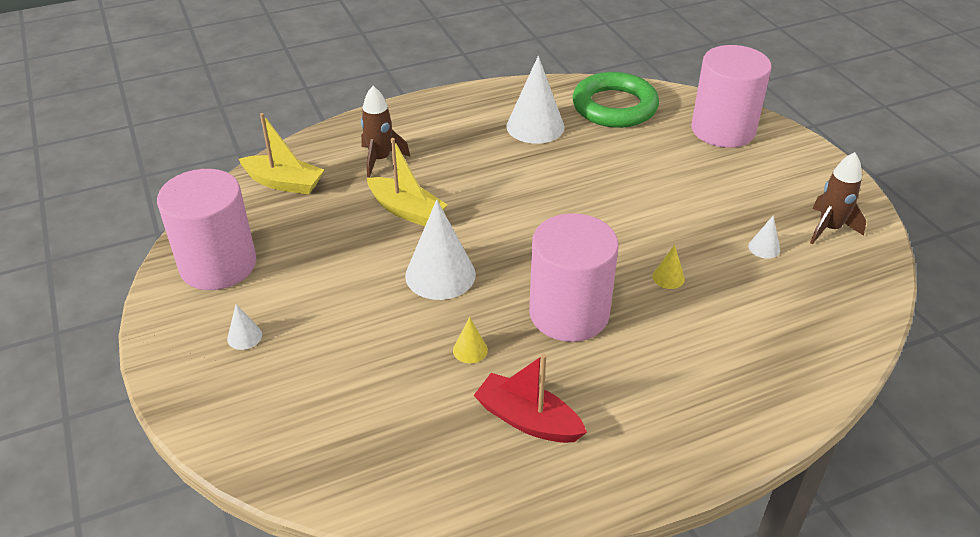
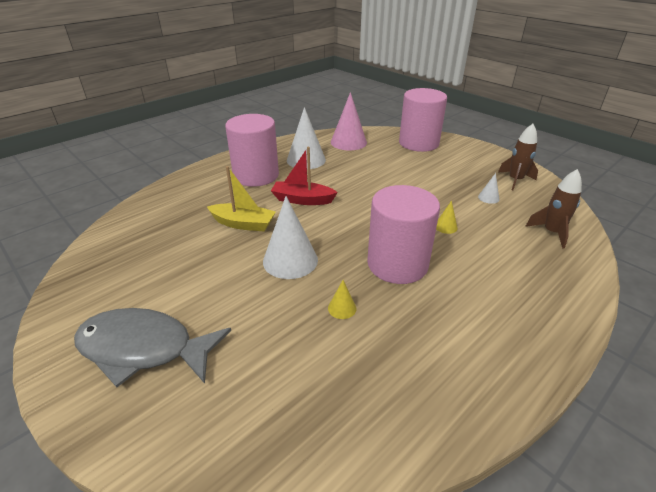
camera: 20 degrees left, 5 degrees down
pink cylinder [157,169,256,290] -> pink cylinder moved to [225,114,279,187]
white cone [227,304,262,350] -> grey fish [74,308,231,387]
yellow boat [239,113,324,195] -> none
brown rocket [361,86,410,177] -> brown rocket moved to [525,169,582,249]
red boat [473,354,587,443] -> red boat moved to [271,147,338,205]
green ring [572,72,659,128] -> pink cone [331,92,367,150]

